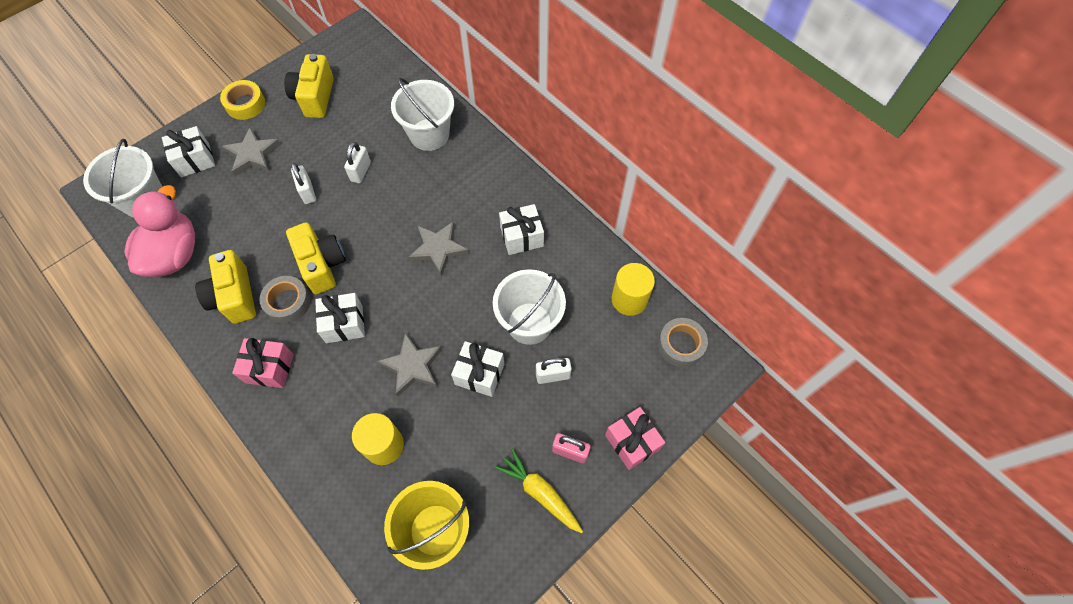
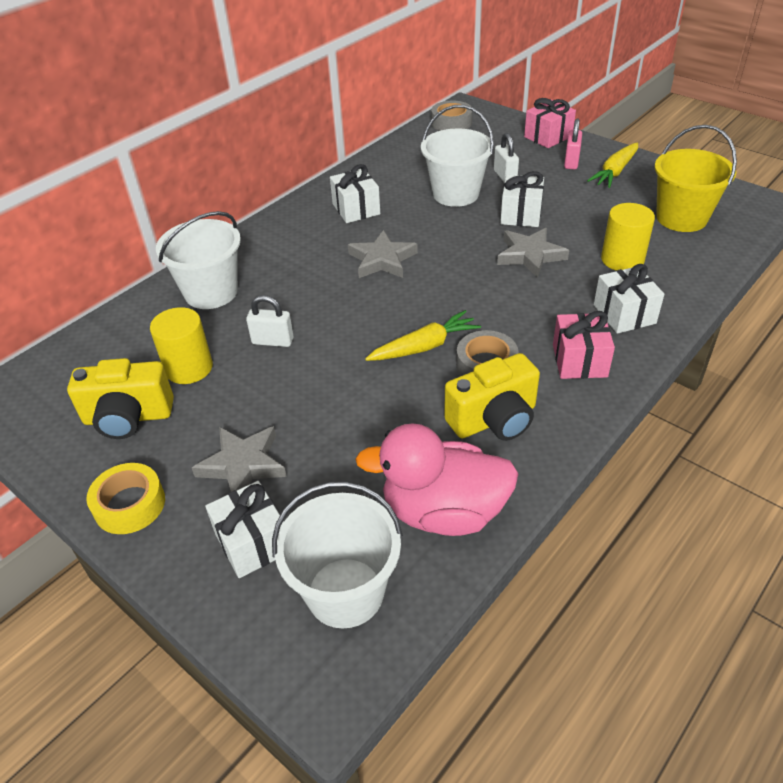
camera: 95 degrees left, 20 degrees down
yellow camera [286,222,346,294] -> yellow carrot [365,310,481,361]
white padlock [291,163,316,204] -> none
white gift [315,293,365,343] -> white gift moved to [594,264,664,334]
yellow cylinder [612,263,655,316] -> yellow cylinder moved to [150,307,213,384]

